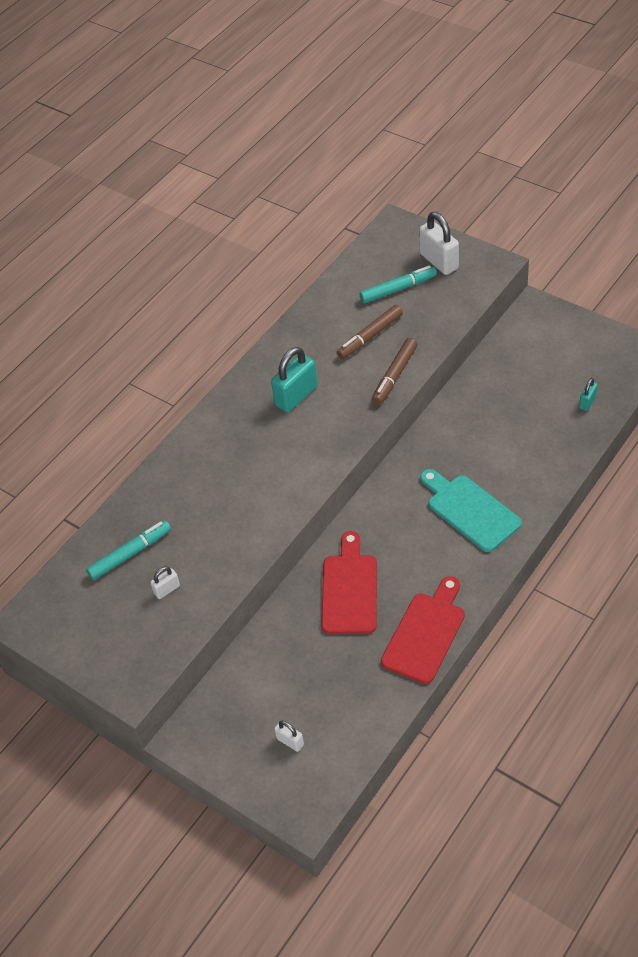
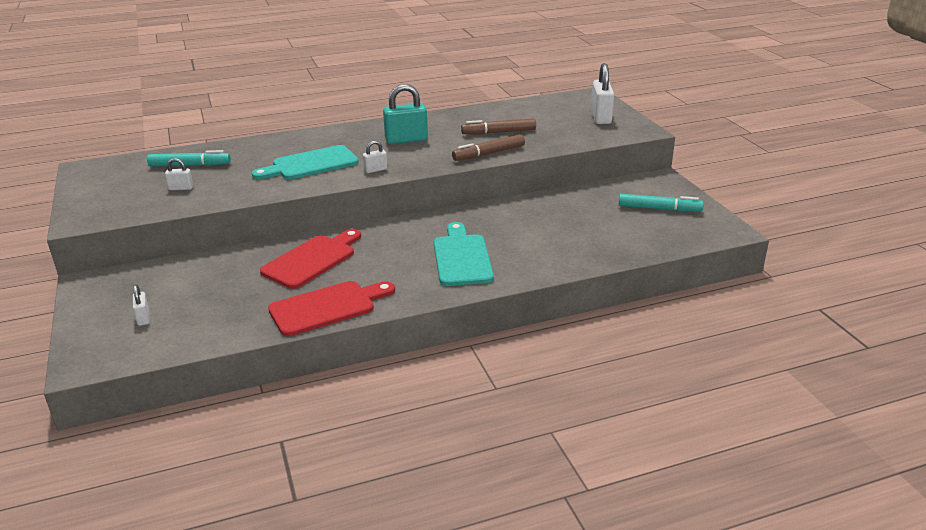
camera: 30 degrees right, 20 degrees down
turquoise marker [359,265,437,303] -> turquoise marker moved to [619,194,704,211]
turquoise padlock [579,378,598,411] -> none
none -> turquoise cutting board [252,145,359,180]
none -> white padlock [363,140,387,173]

